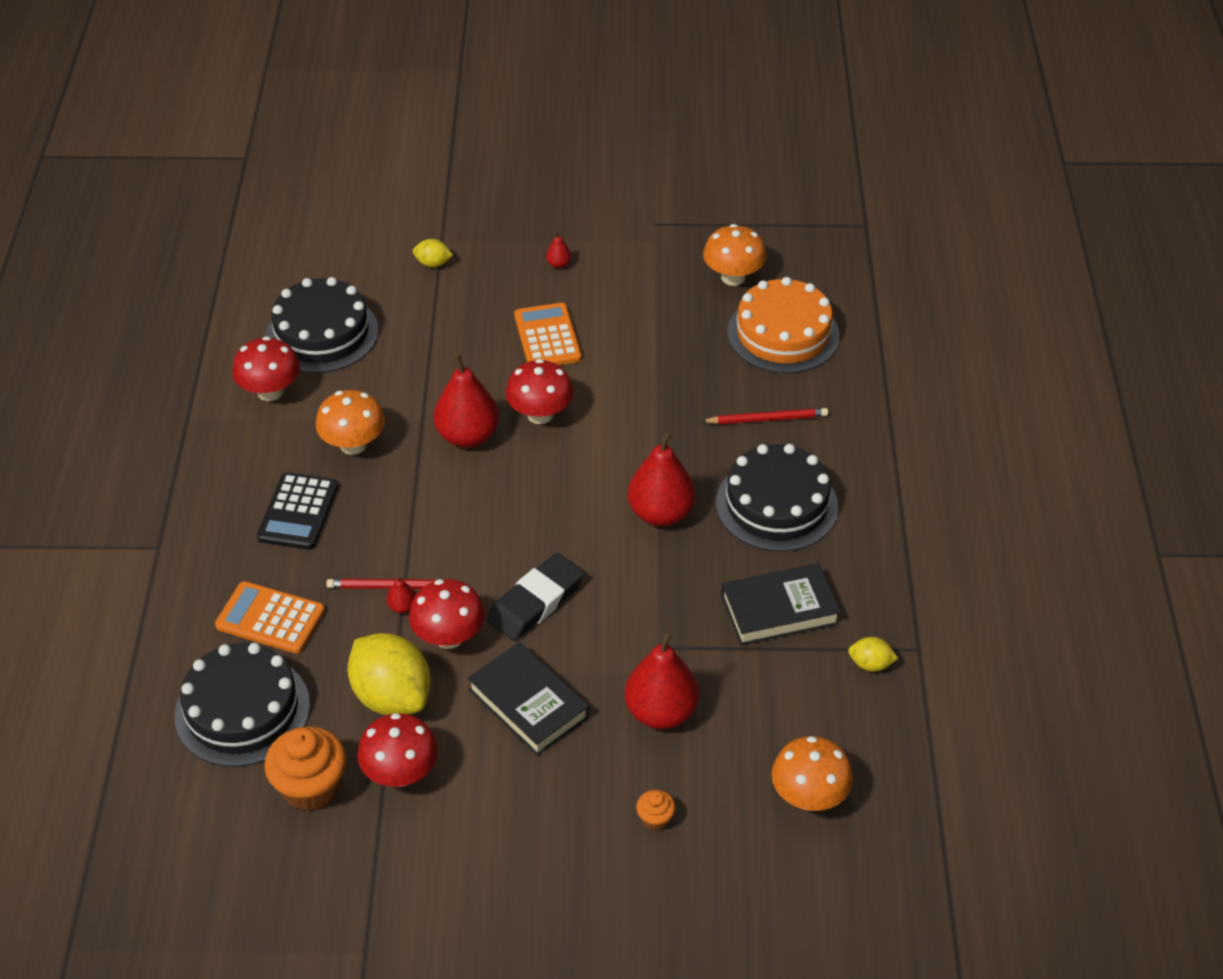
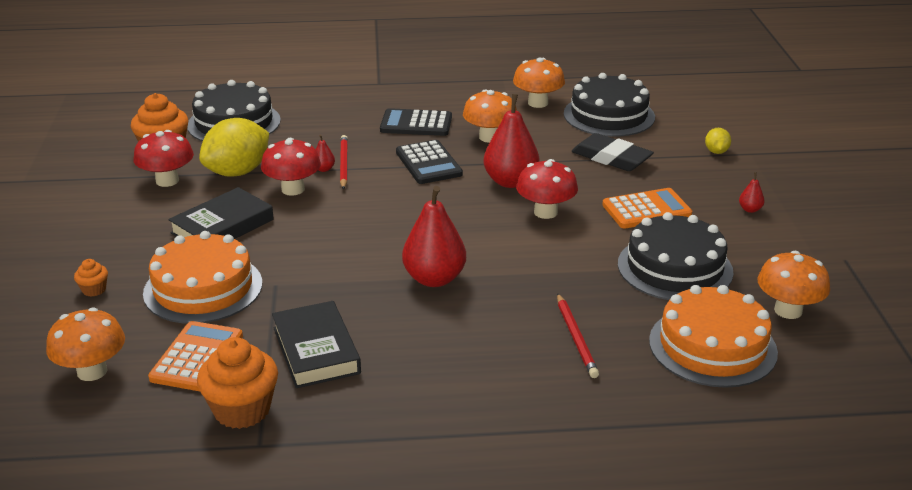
camera: 85 degrees right, 15 degrees down
orange calculator [215,581,325,654] -> orange calculator moved to [148,321,243,391]
red mushroom [232,336,300,401] -> orange mushroom [513,58,565,108]
black eraser [487,553,584,641] -> black eraser moved to [571,133,654,171]
red pear [625,630,699,729] -> orange cake [143,231,262,324]
black cake [716,444,838,552] -> black cake moved to [618,212,734,300]
yellow lemon [848,637,899,672] -> orange cupcake [197,337,278,429]
none -> black calculator [396,140,463,184]

